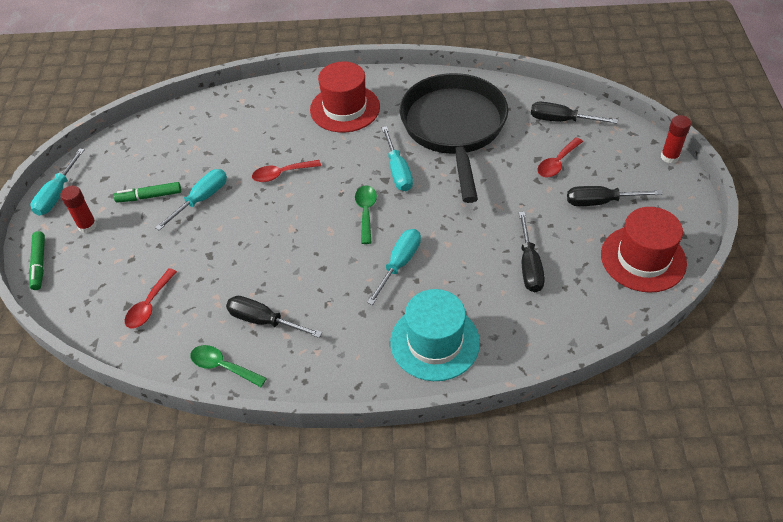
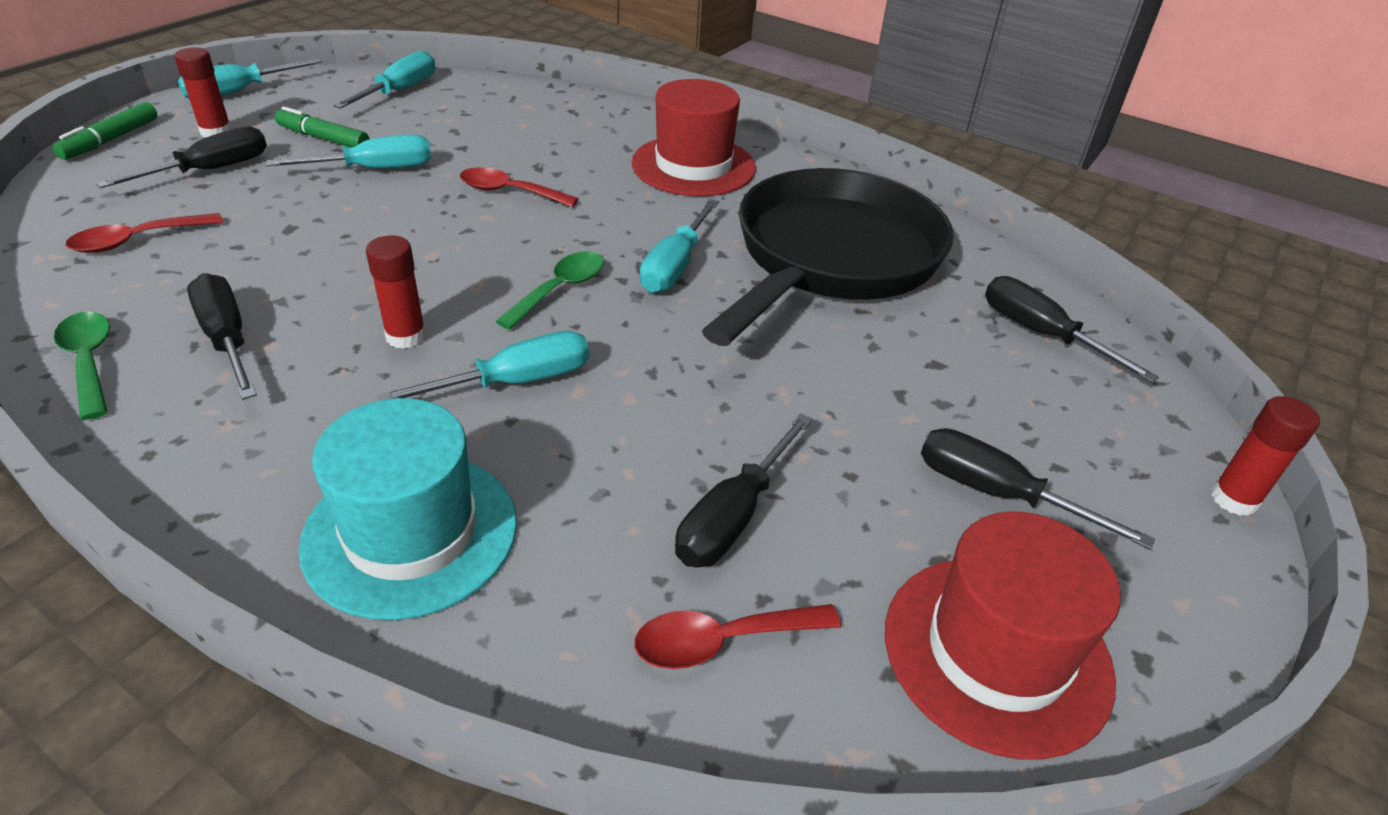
camera: 30 degrees right, 10 degrees down
red spoon [537,137,583,177] -> red spoon moved to [635,604,841,669]
none -> black screwdriver [96,126,267,188]
none -> turquoise screwdriver [333,51,435,109]
none -> red glue stick [366,235,426,349]

